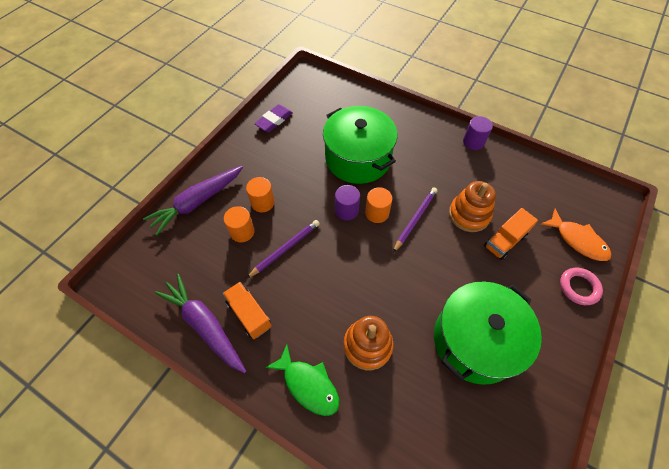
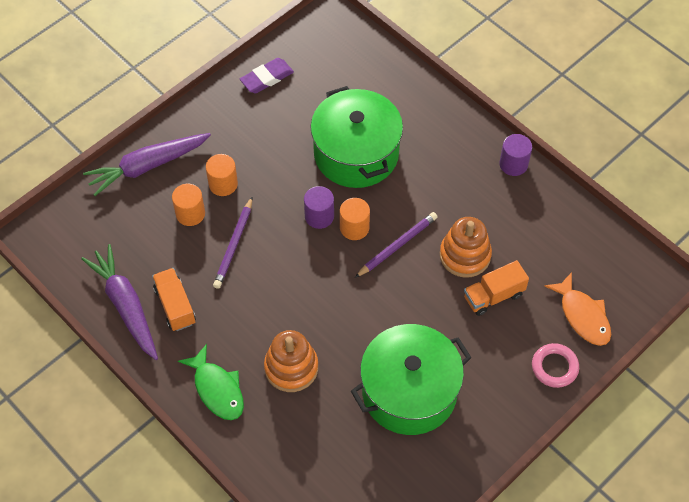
camera: 15 degrees right, 0 degrees up
purple pencil [246,220,320,279] -> purple pencil turned 135 degrees clockwise [213,197,252,289]

